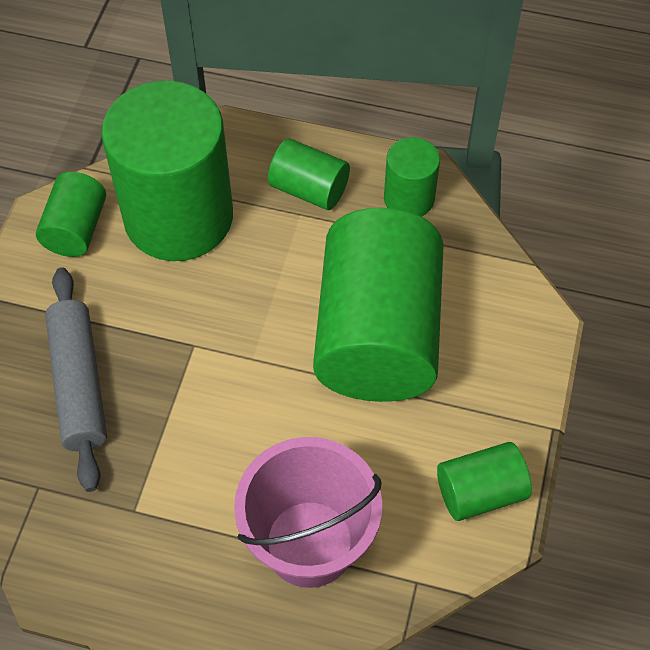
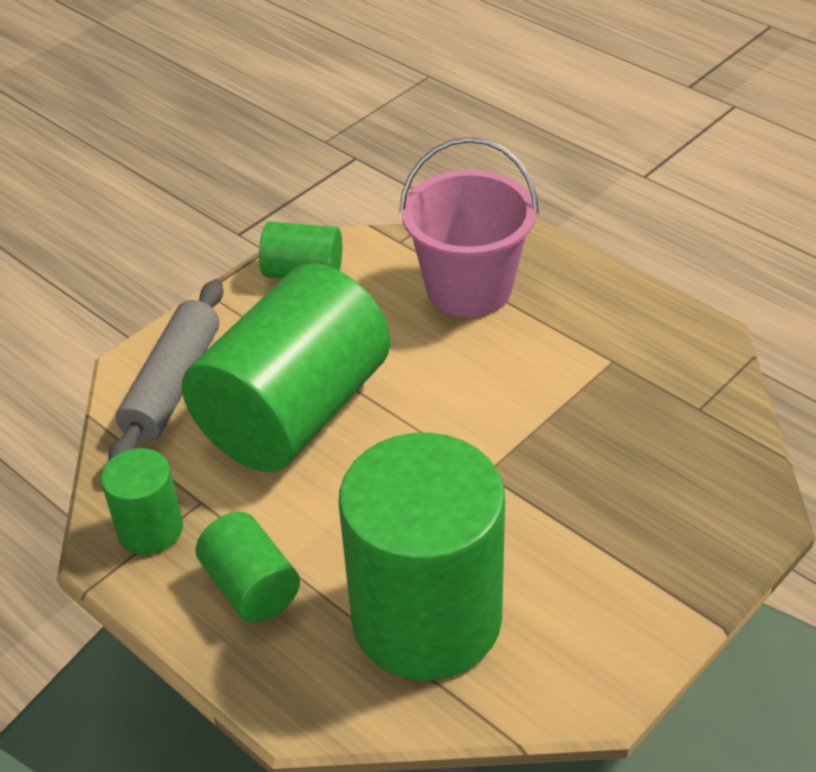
camera: 150 degrees left, 15 degrees down
green cylinder [36,172,106,257] -> none
grey rolling pin [45,267,107,492] -> grey rolling pin moved to [108,279,223,461]

